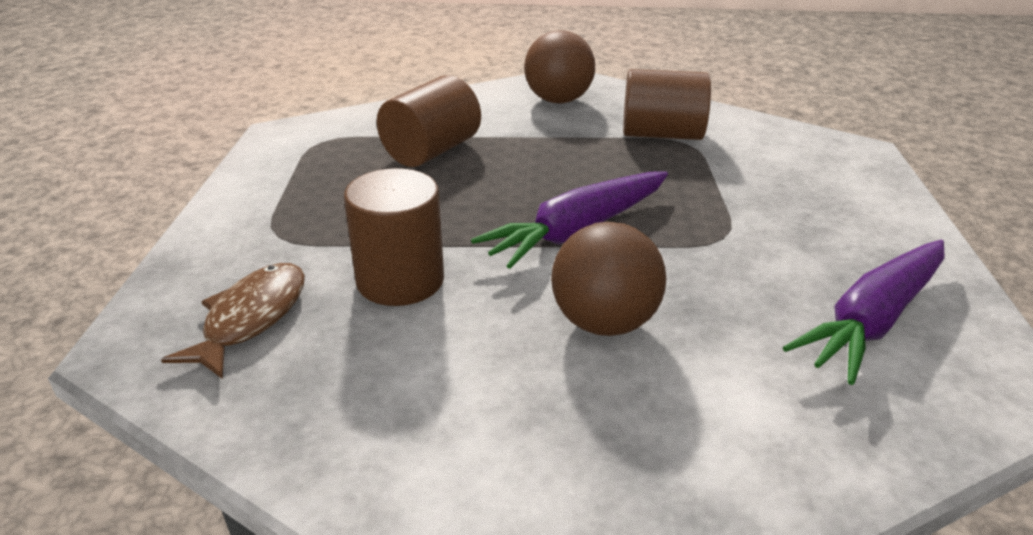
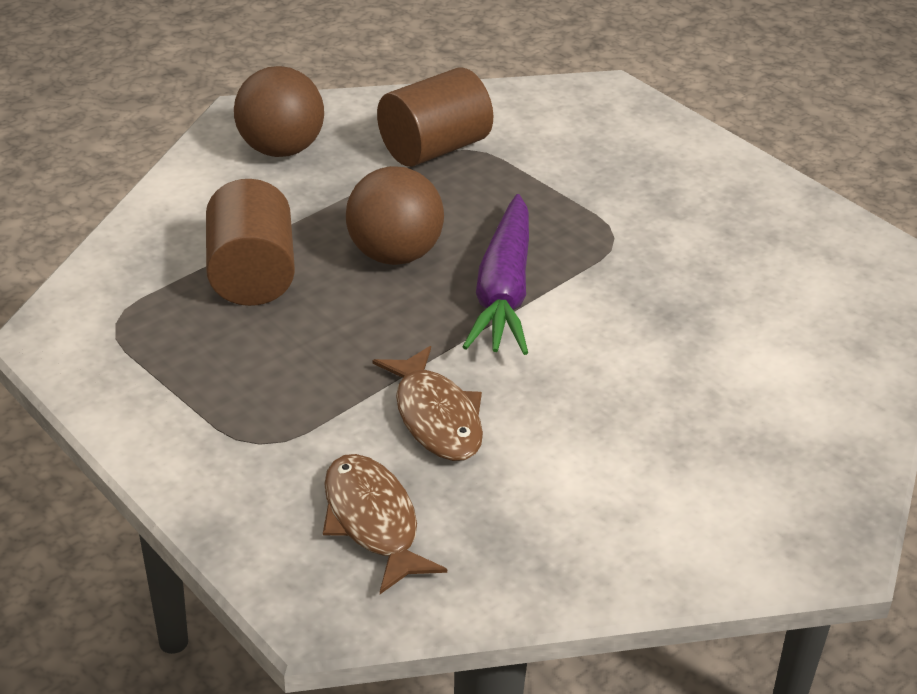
camera: 45 degrees left, 5 degrees up
brown cylinder [344,168,444,306] -> brown fish [372,346,483,461]
brown ball [551,222,666,336] -> brown ball moved to [346,166,444,265]
purple carrot [783,240,944,385] -> none

